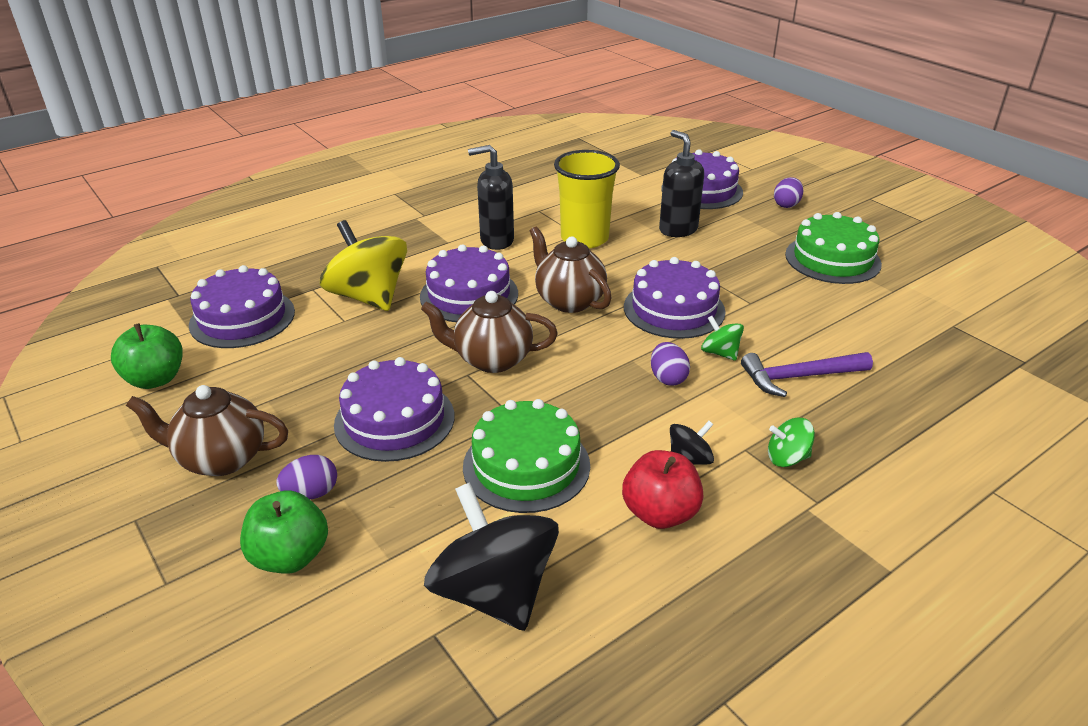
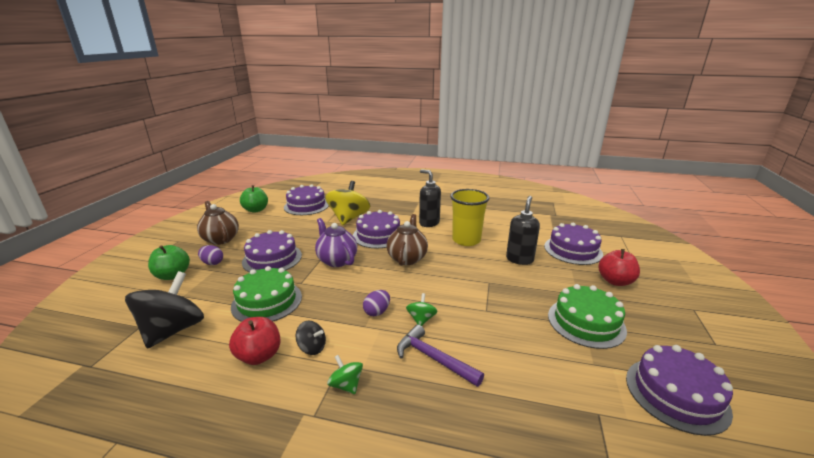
camera: 50 degrees right, 10 degrees down
brown teapot [421,291,558,373] -> purple teapot [315,218,357,267]
purple cake [624,257,726,339] -> purple cake moved to [626,345,733,436]
purple egg [774,177,804,208] -> red apple [598,249,640,286]

